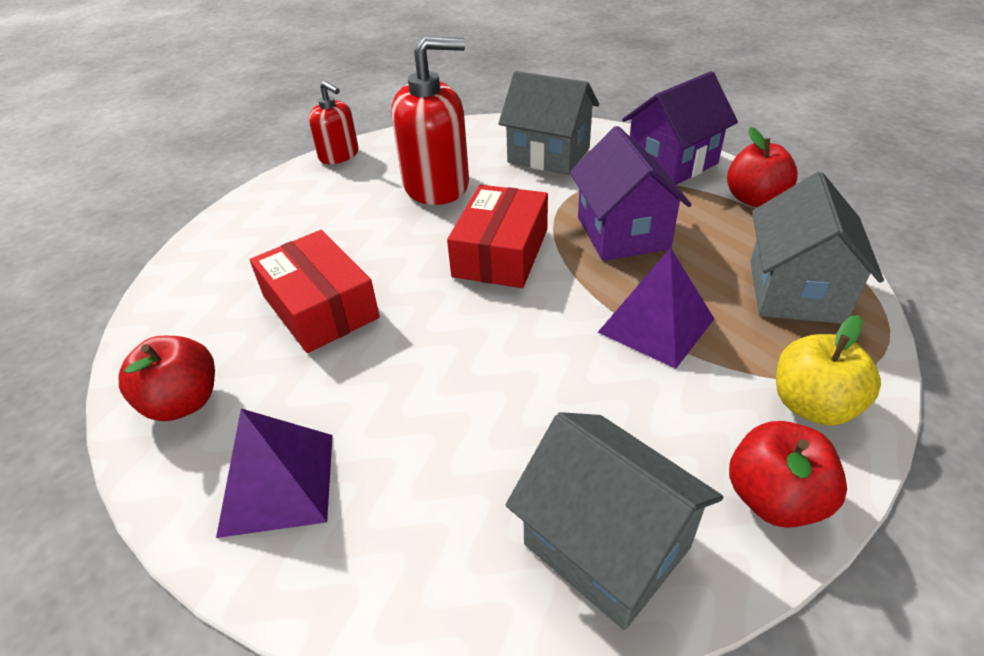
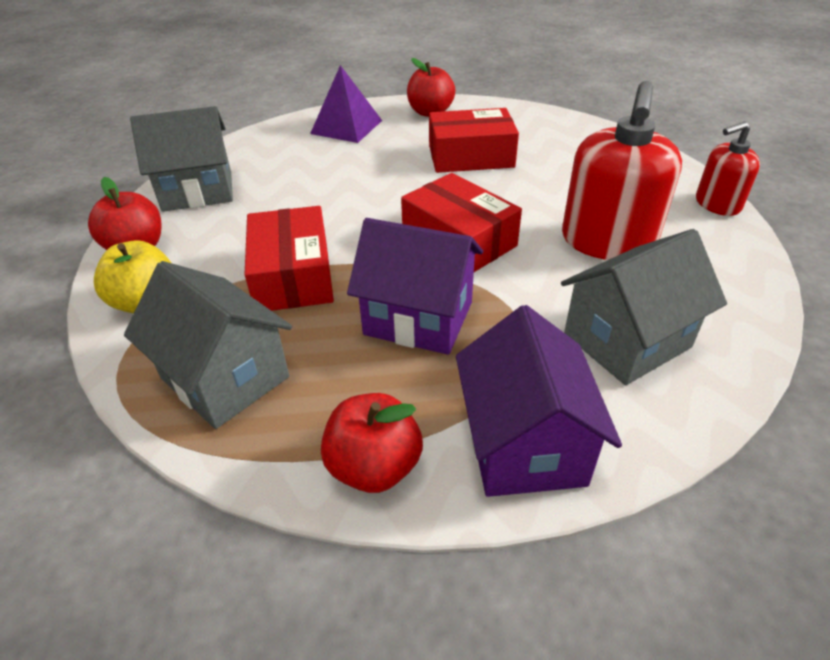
camera: 120 degrees right, 0 degrees up
purple pyramid [598,248,714,369] -> red box [245,206,334,311]

